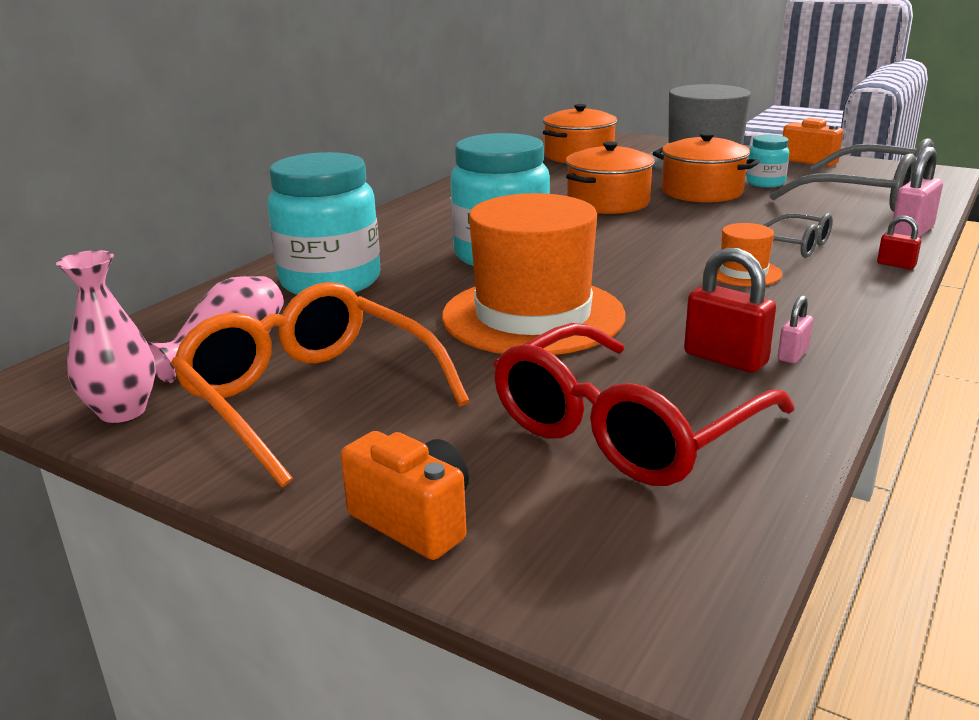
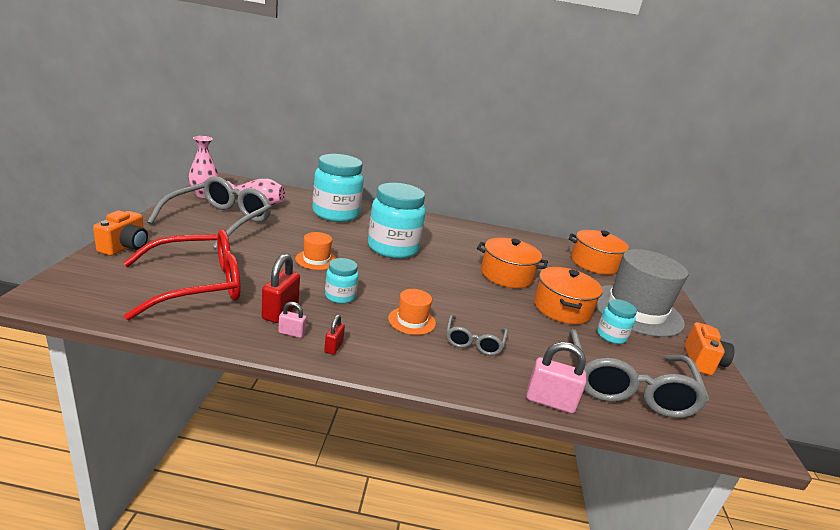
camera: 60 degrees right, 0 degrees up
orange glasses [171,282,470,487] -> grey glasses [147,176,271,250]
orange hat [442,193,626,355] -> orange hat [295,232,337,270], size x0.45
red glasses [494,323,795,486] -> red glasses turned 135 degrees clockwise [123,229,241,320]
red padlock [877,216,921,270] -> red padlock moved to [324,315,345,355]
none -> turquoise jar [325,258,359,304]

